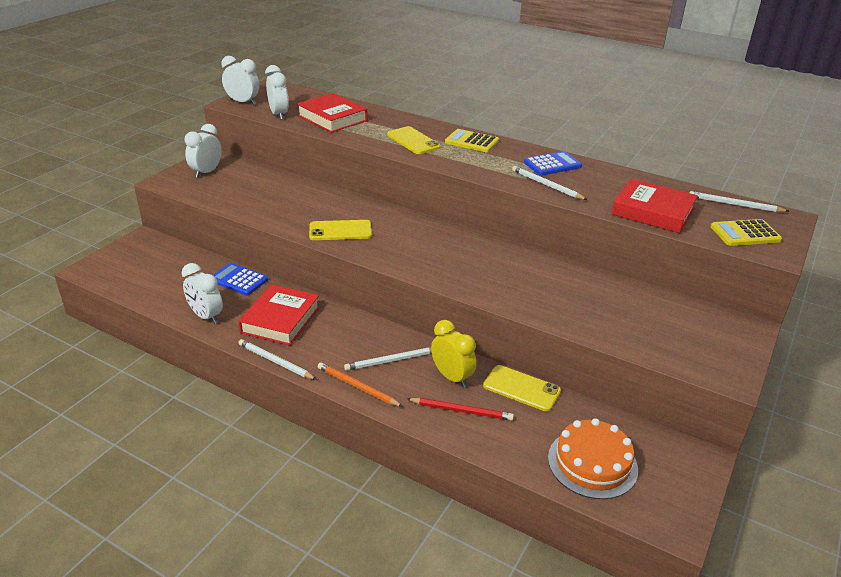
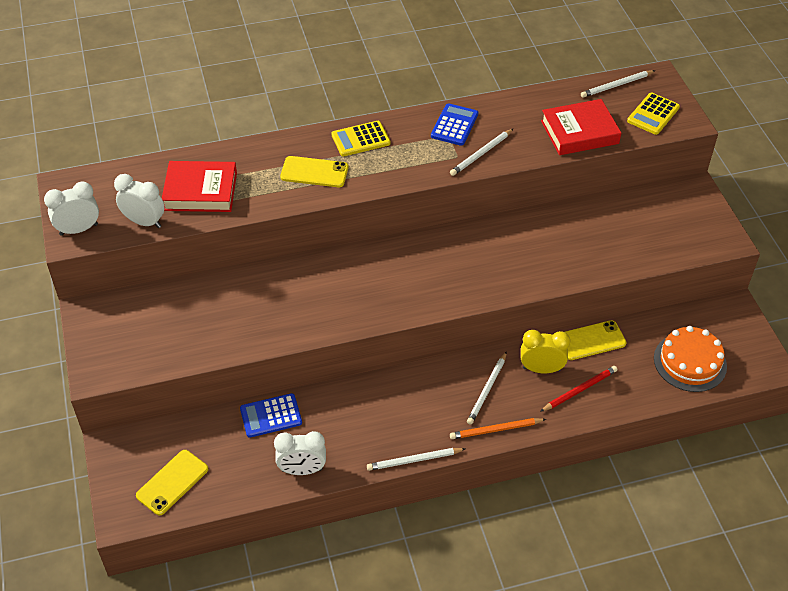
camera: 45 degrees left, 15 degrees up
white clock [185,124,222,178] -> none
red book [238,284,320,346] -> none
yellow phone [309,220,372,240] -> yellow phone moved to [136,450,208,515]
white pencil [512,166,587,200] -> white pencil turned 45 degrees counterclockwise [450,129,513,176]

